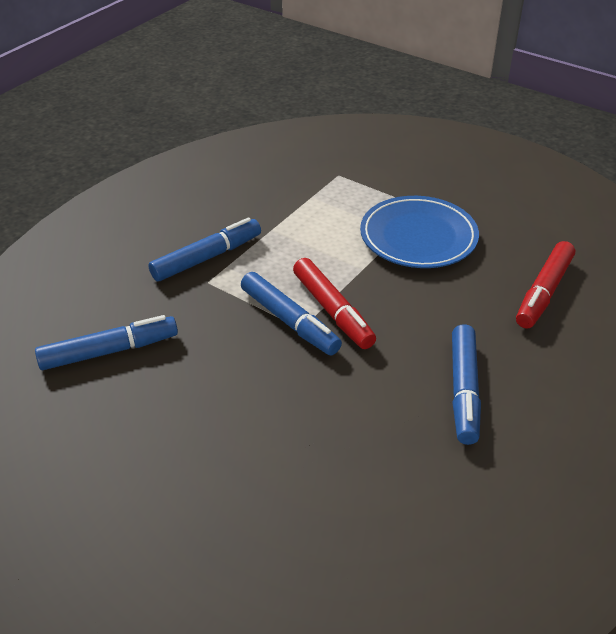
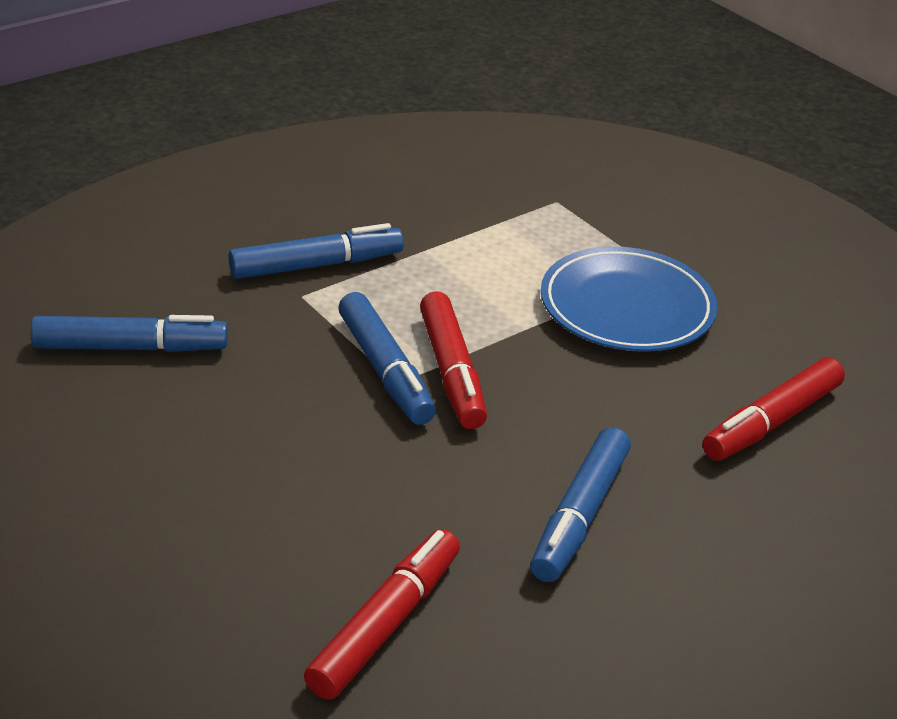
camera: 15 degrees right, 5 degrees down
none -> red marker [304,529,460,700]

